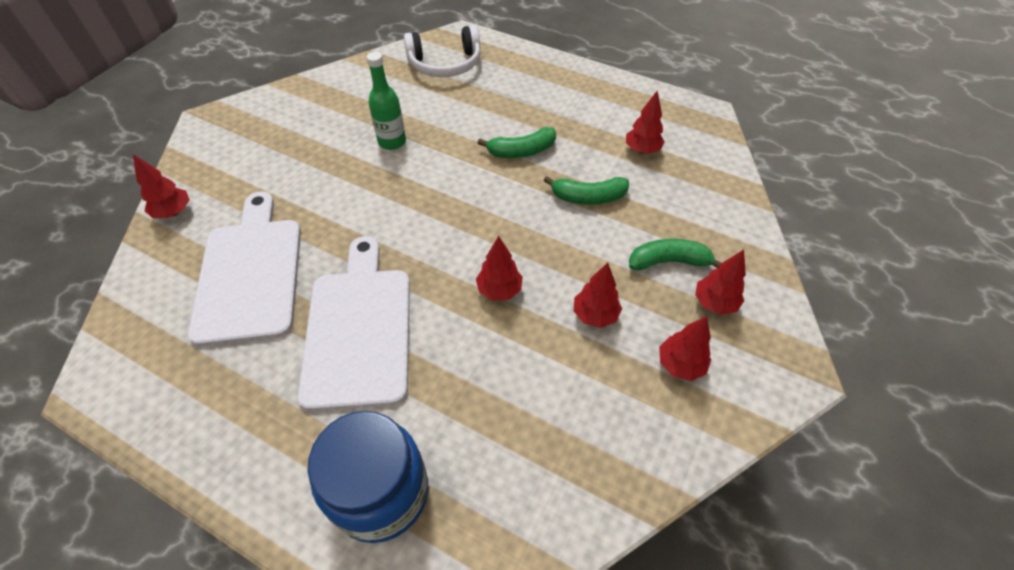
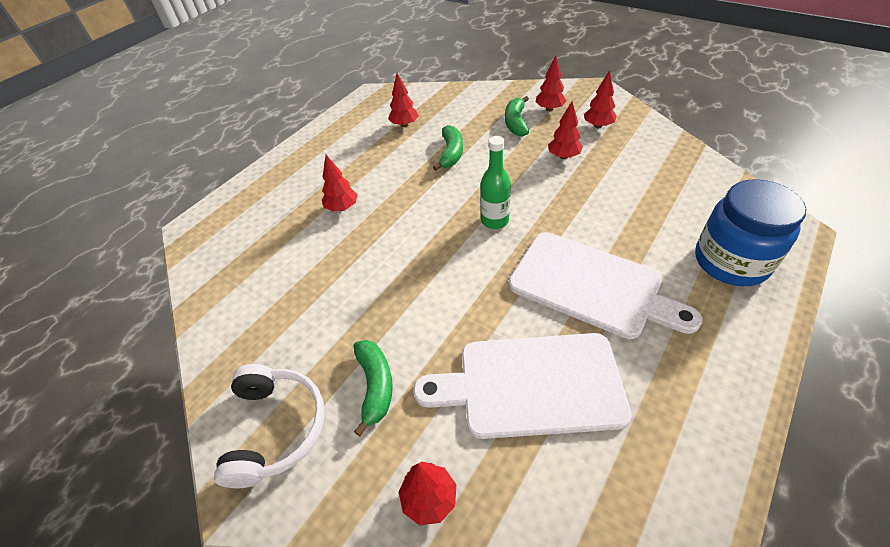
camera: 80 degrees left, 5 degrees down
white cutting board [298,236,410,411] -> white cutting board turned 150 degrees counterclockwise [509,232,702,339]
green bottle [366,52,406,150] -> green bottle moved to [480,136,511,229]
white headphones [404,25,480,77] -> white headphones moved to [214,364,325,488]
red tree [476,236,523,301] -> red tree moved to [322,155,358,212]
green banana [477,127,556,158] -> green banana moved to [353,340,393,436]

